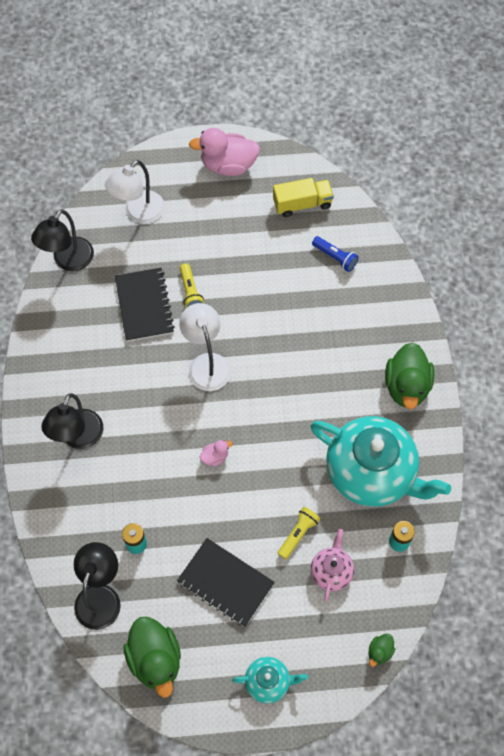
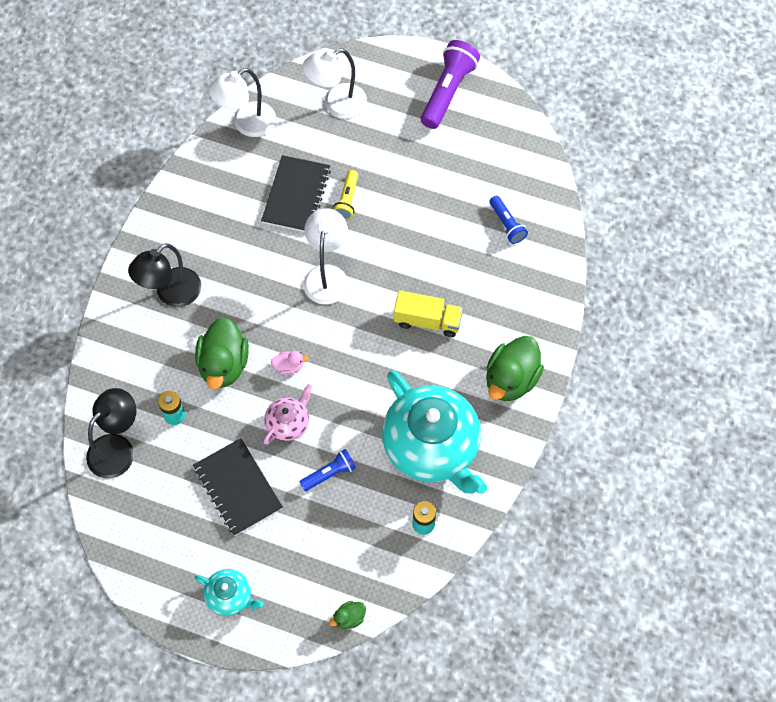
camera: 25 degrees right, 0 degrees up
black lamp [31,209,94,272] -> white lamp [208,68,276,137]
green duck [124,617,181,698] -> green duck moved to [195,317,249,390]
pink duck [189,128,260,176] -> purple flashlight [421,40,480,129]
yellow truck [273,178,334,217] -> yellow truck moved to [394,291,463,337]
yellow flashlight [277,507,320,559] -> blue flashlight [299,449,356,491]
pink teapot [311,529,354,601] -> pink teapot moved to [264,384,312,445]

